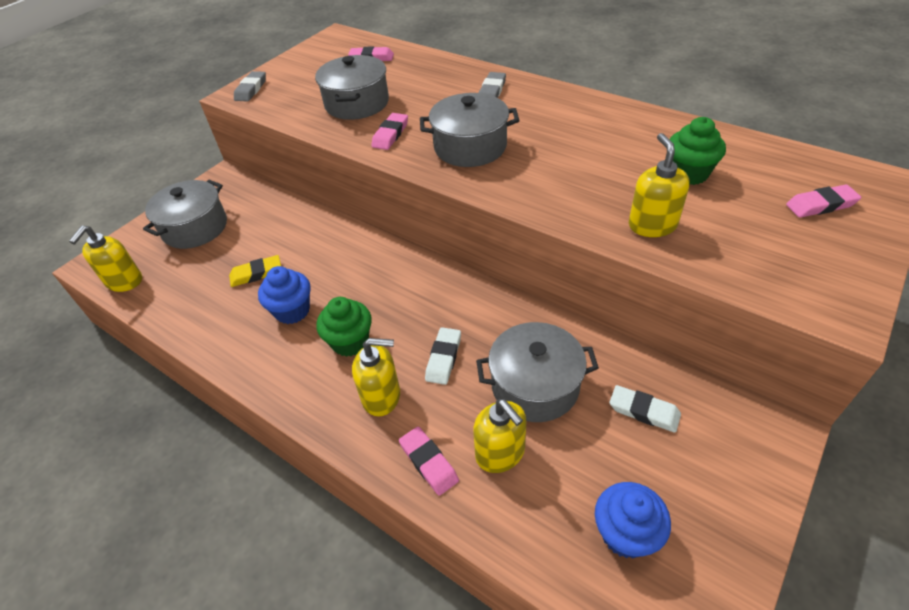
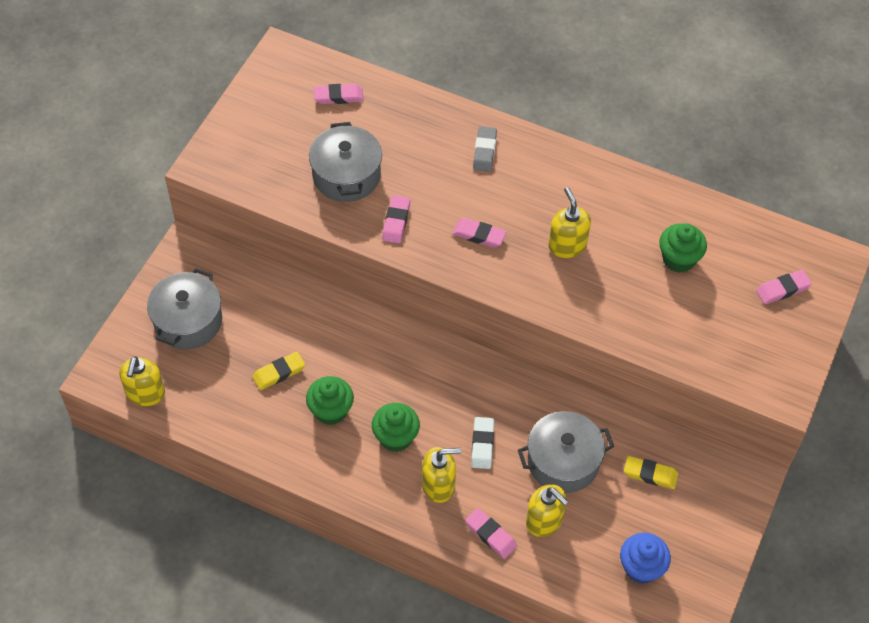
camera: 15 degrees left, 10 degrees up
grey eraser [234,71,266,102] -> none
blue cupcake [258,266,311,324] -> green cupcake [306,376,354,425]
grey pot [420,93,520,167] -> pink eraser [452,218,507,248]
white eraser [610,385,681,433] -> yellow eraser [624,456,678,489]
yellow soap dispenser [629,133,690,237] -> yellow soap dispenser moved to [548,187,591,258]

